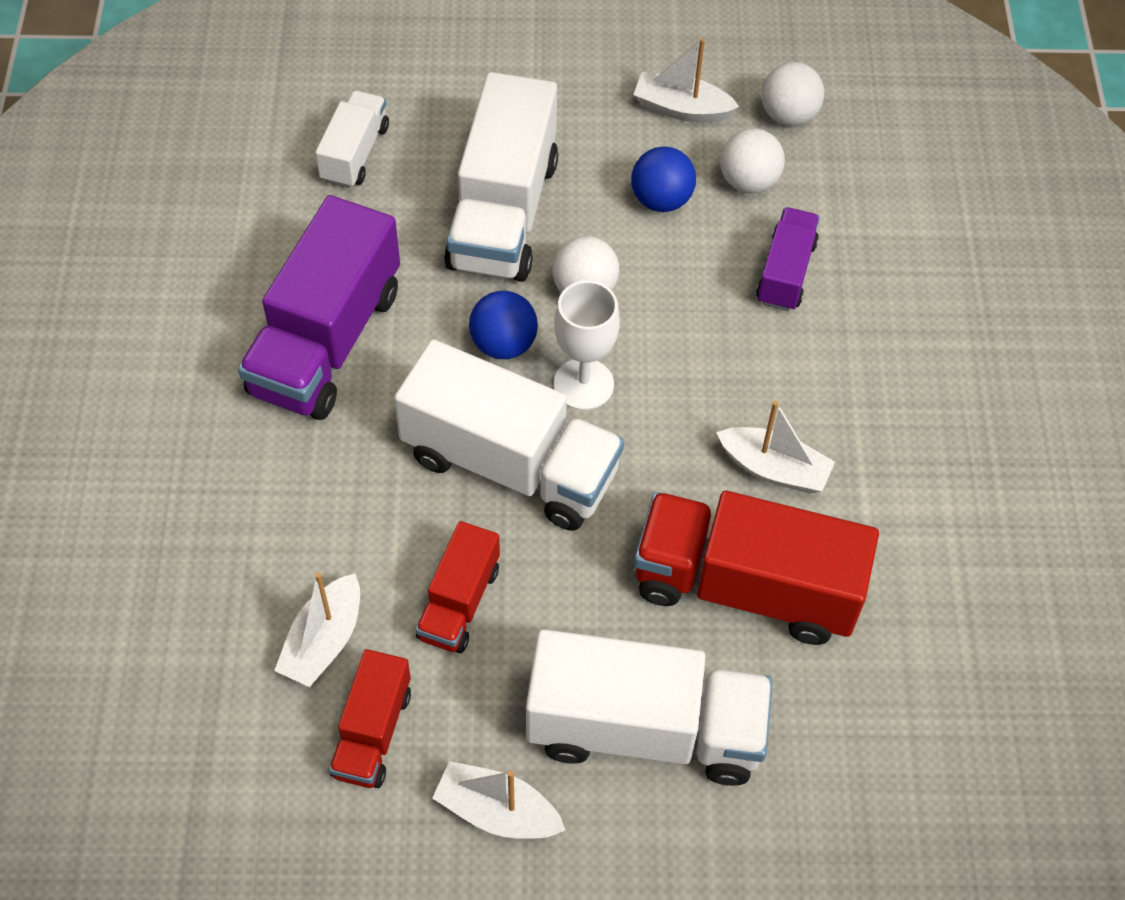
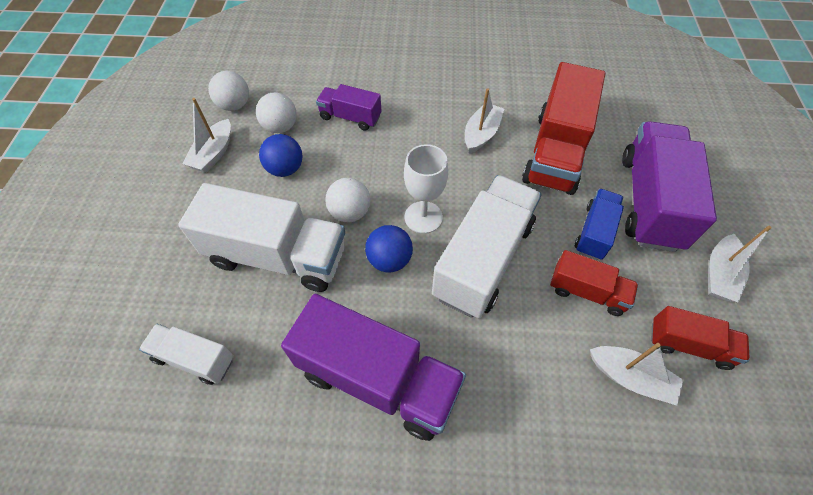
camera: 85 degrees left, 0 degrees up
white truck [526,629,773,786] -> purple truck [622,121,717,252]
none -> blue truck [575,189,624,260]

